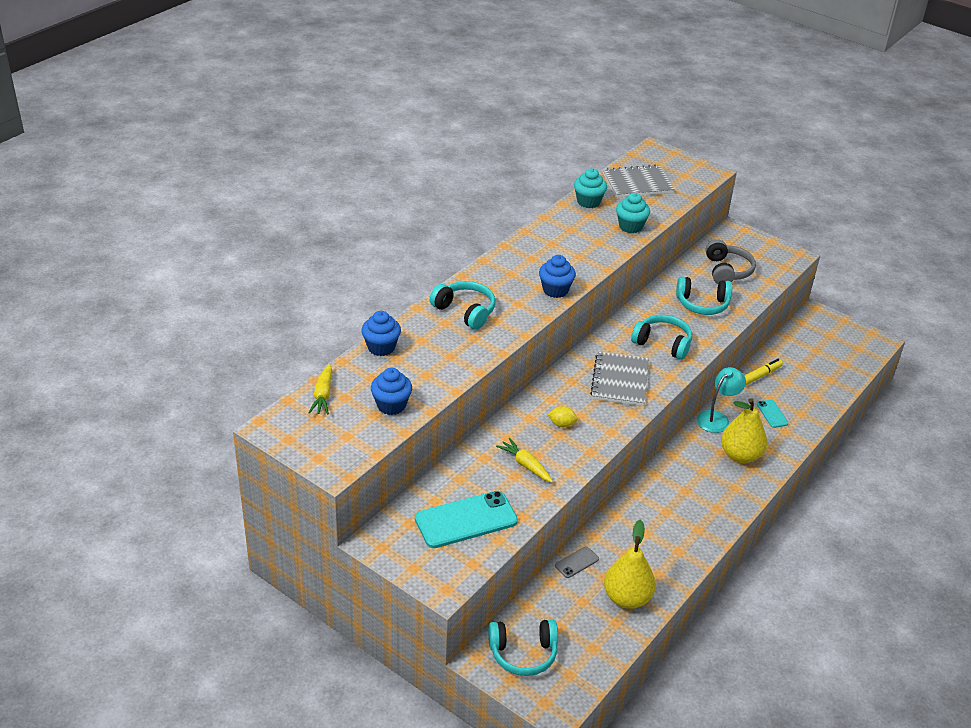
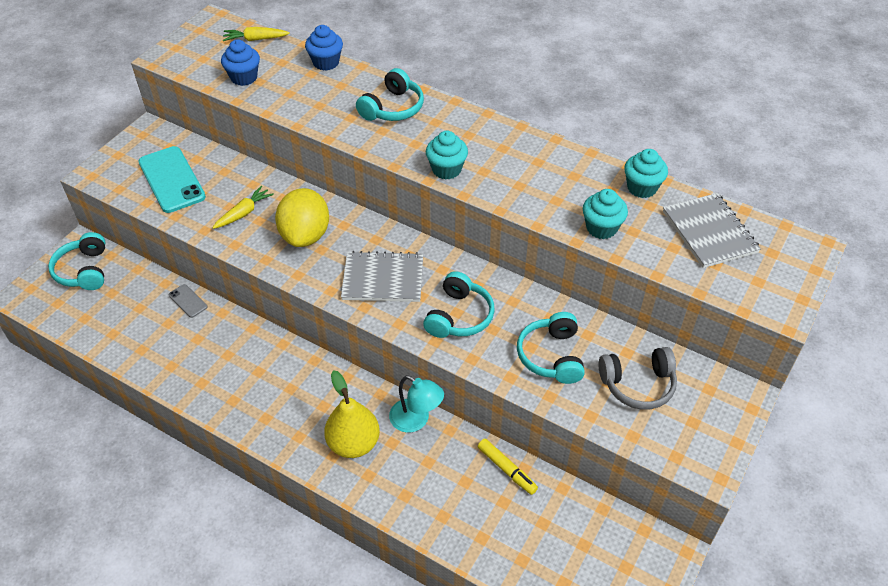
camera: 85 degrees right, 10 degrees up
blue cupcake [539,255,576,298] -> turquoise cupcake [426,131,468,179]
yellow lemon [547,406,578,427] -> yellow lemon [275,188,329,247], size x2.36
yellow pear [604,520,656,609] -> none
turquoise phone [757,400,788,428] -> none

